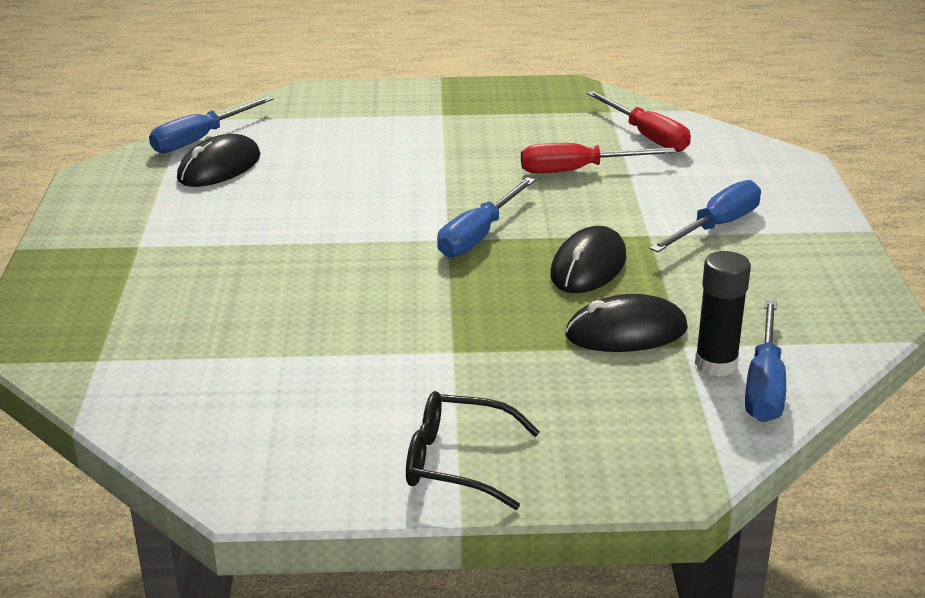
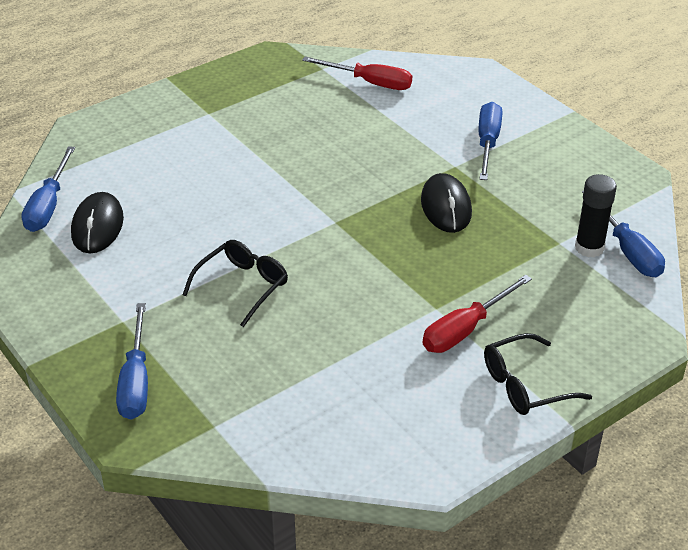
camera: 35 degrees left, 10 degrees up
blue screwdriver [437,177,535,258] -> blue screwdriver moved to [116,303,148,420]
red screwdriver [521,143,676,173] -> red screwdriver moved to [423,275,532,353]
black mouse [565,294,688,352] -> none
none -> black glasses [183,240,288,327]

